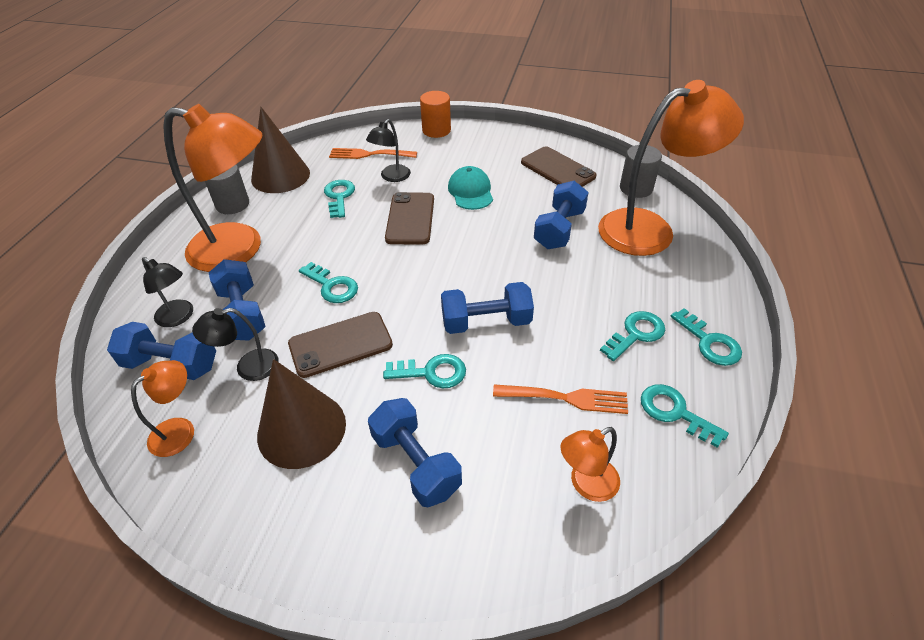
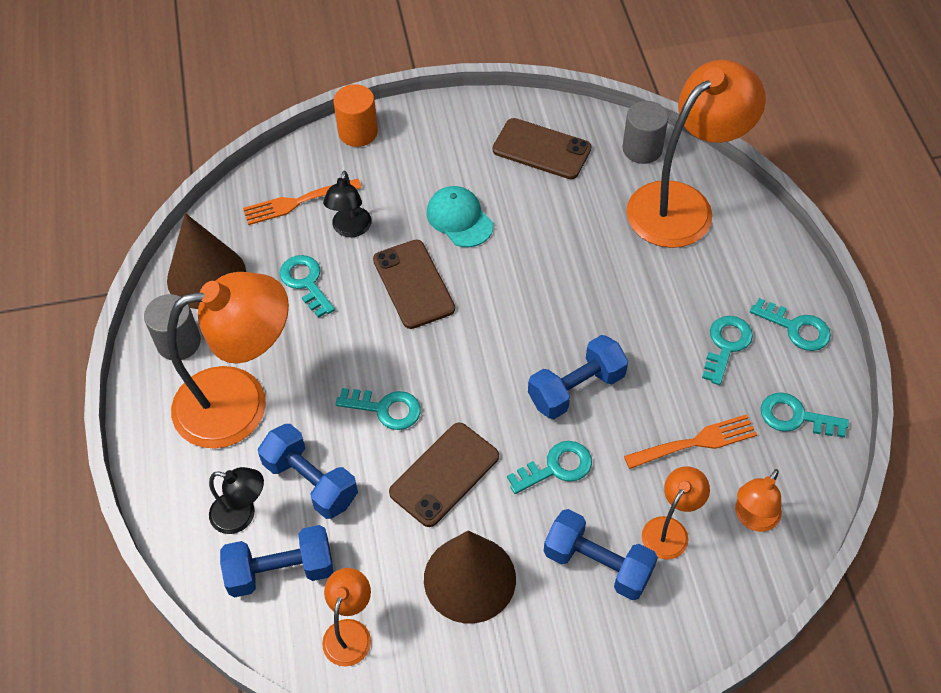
camera: 25 degrees left, 10 degrees up
black lamp [192,308,279,381] -> none
blue dumbbell [534,181,589,249] -> none
none -> orange lamp [642,466,710,560]

